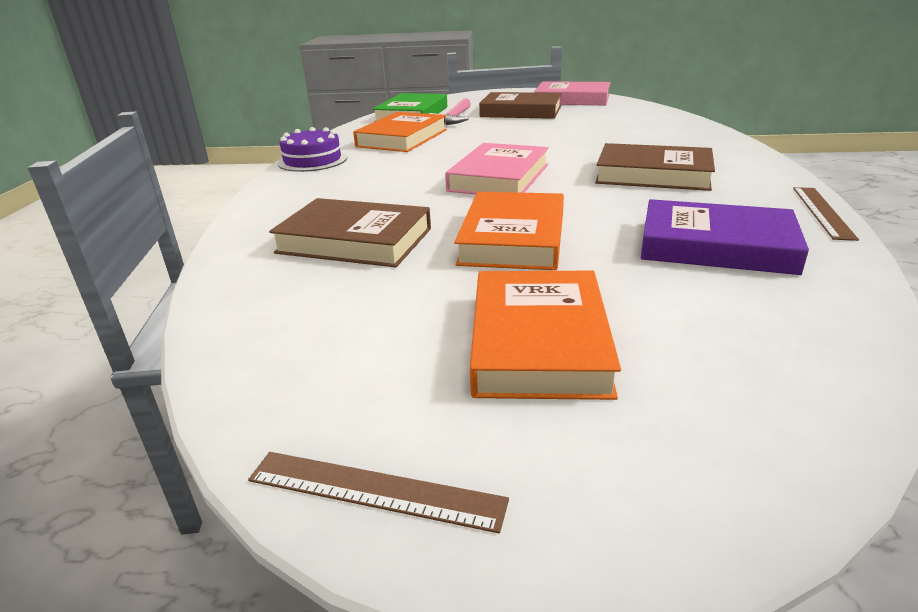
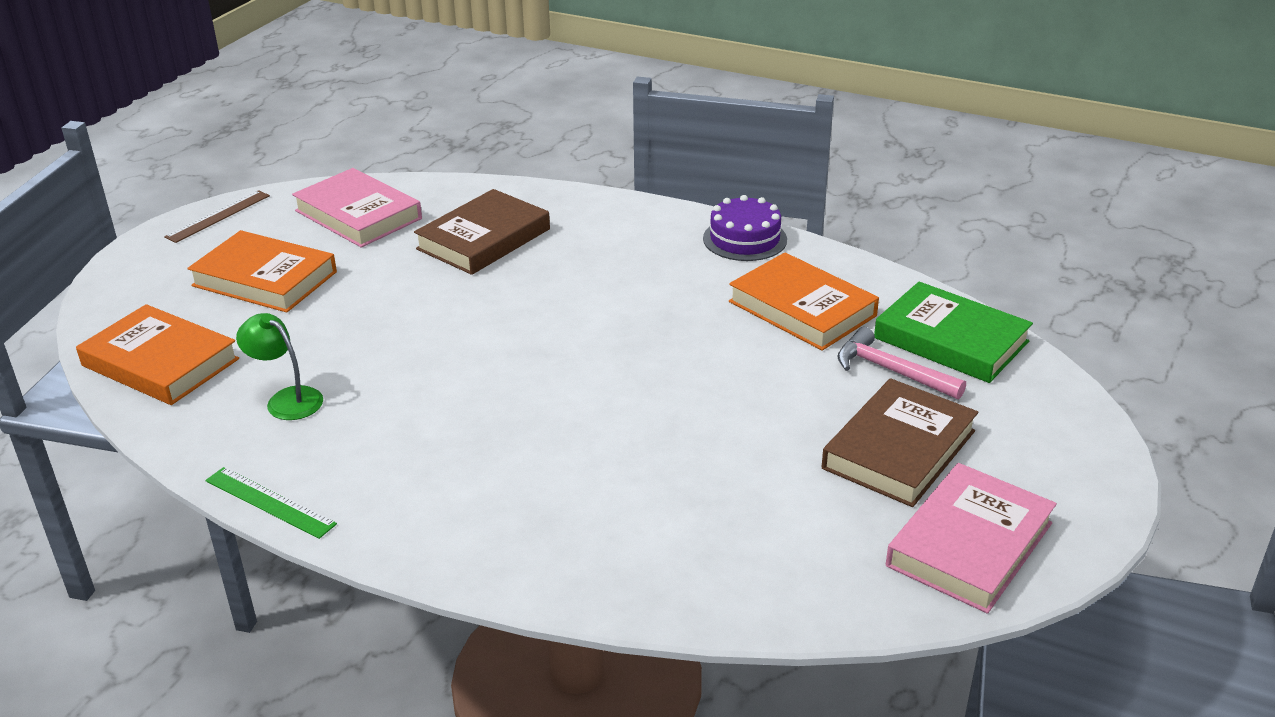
camera: 110 degrees right, 5 degrees up
pink book [445,143,549,195] -> pink book moved to [292,168,422,248]
orange book [454,192,564,270] -> orange book moved to [76,304,239,405]
brown book [595,143,715,191] -> none
purple book [641,199,809,275] -> green lamp [236,313,323,420]
brown ruler [793,187,859,241] -> green ruler [205,467,337,539]

